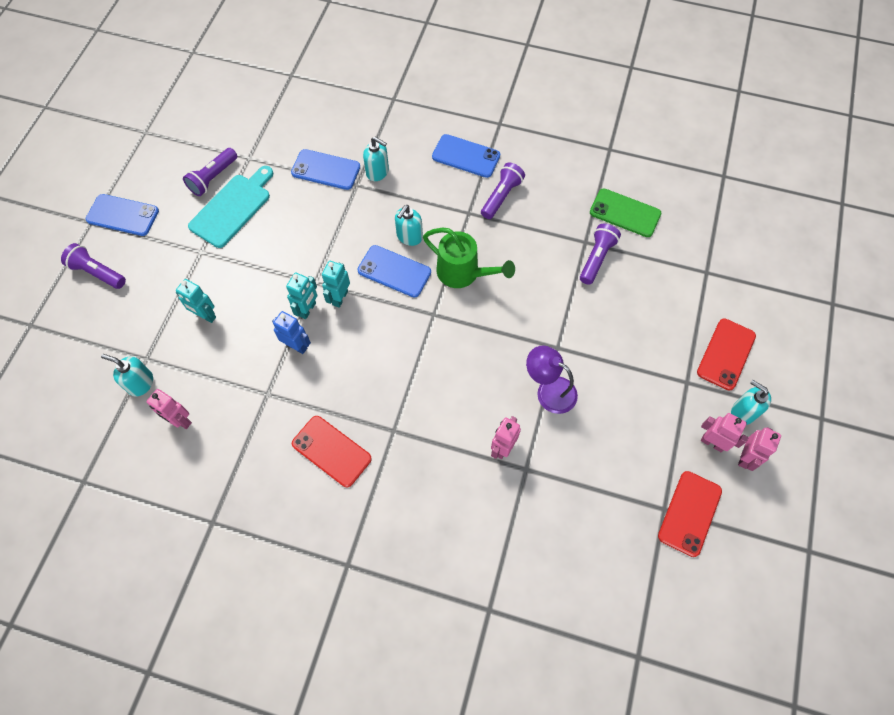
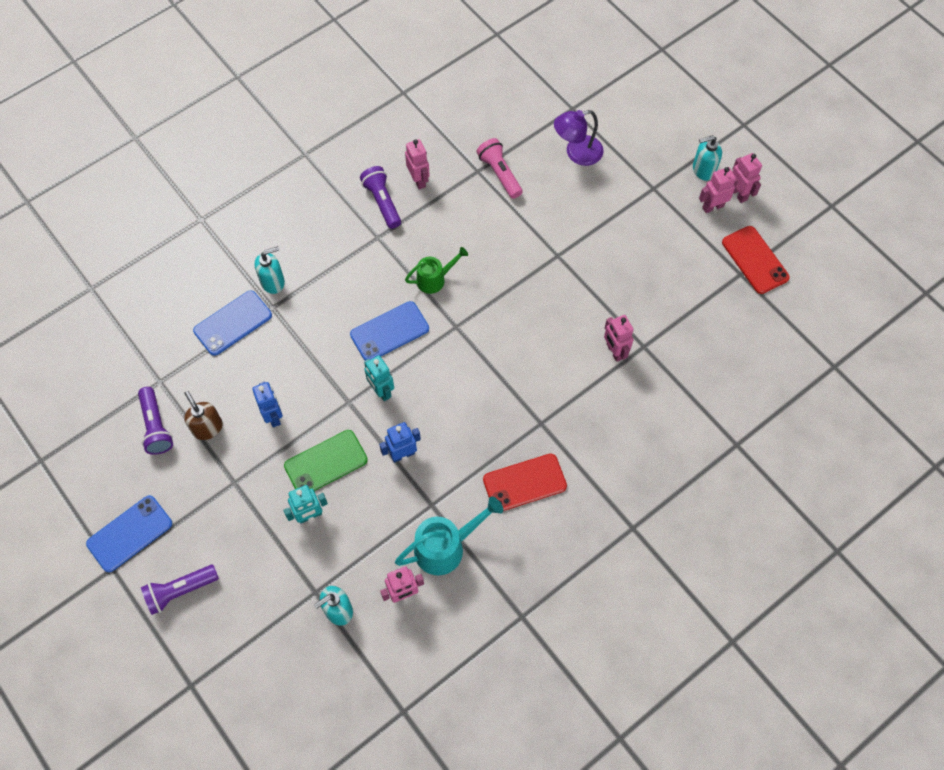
camera: 55 degrees left, 0 degrees up
turquoise cutting board [188,166,273,248] -> brown soap dispenser [184,391,223,440]
turquoise robot [286,272,317,319] -> none
turquoise soap dispenser [395,205,423,246] -> none
green watering can [423,228,515,288] -> green watering can [405,247,468,294], size x0.64
blue phone [432,134,500,178] -> none
purple lamp [526,345,578,414] -> purple lamp moved to [554,110,603,166]
purple flashlight [580,224,621,285] -> pink flashlight [476,138,523,199]
green phone [590,188,661,237] -> green phone moved to [284,430,368,491]
red phone [697,318,756,390] -> none
none -> blue robot [252,382,283,427]
none -> turquoise watering can [395,496,503,575]
none -> pink robot [405,139,430,190]

